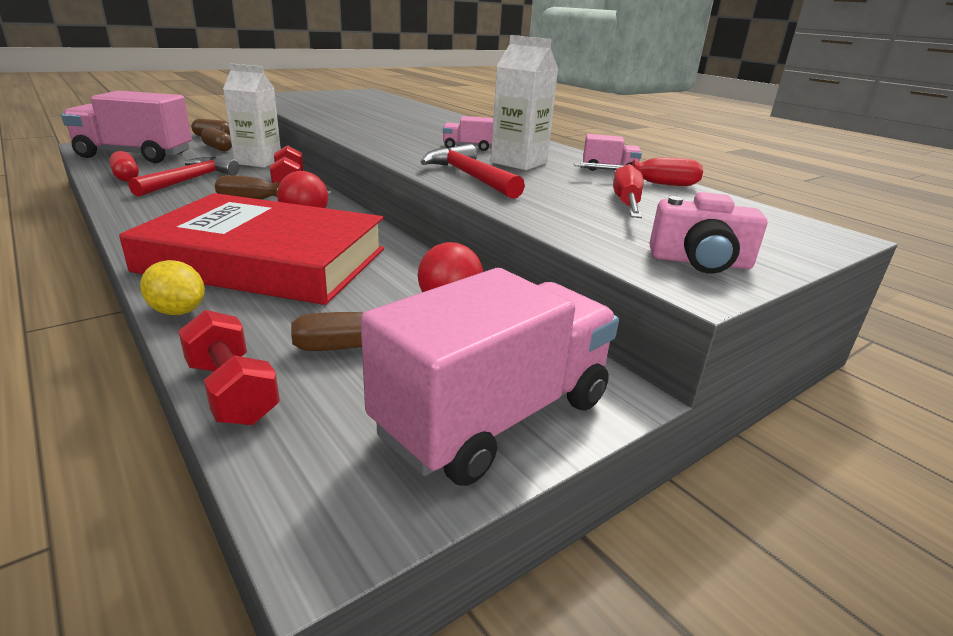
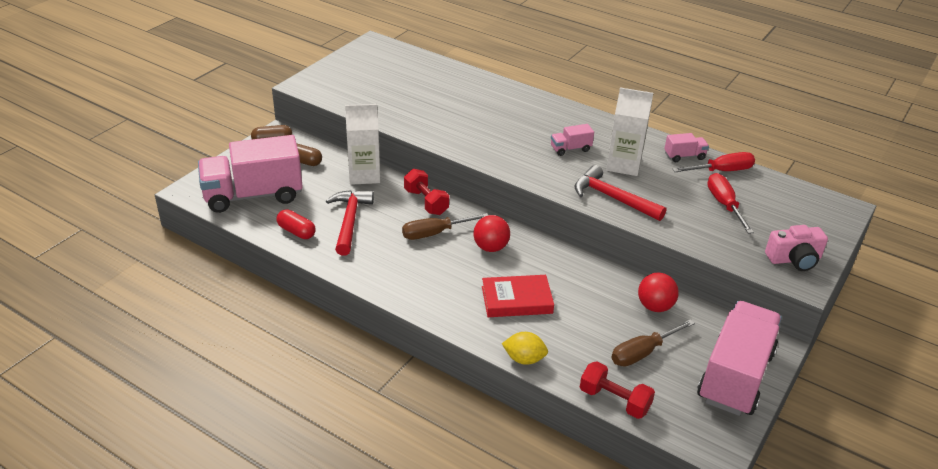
camera: 20 degrees left, 10 degrees up
red book [119,193,384,305] -> red book [482,275,554,317], size x0.48

